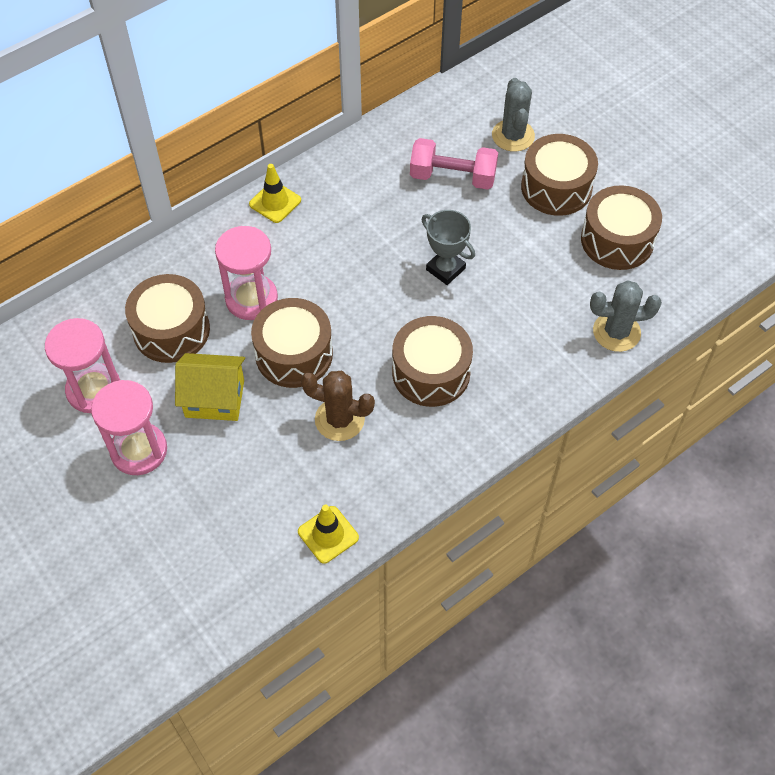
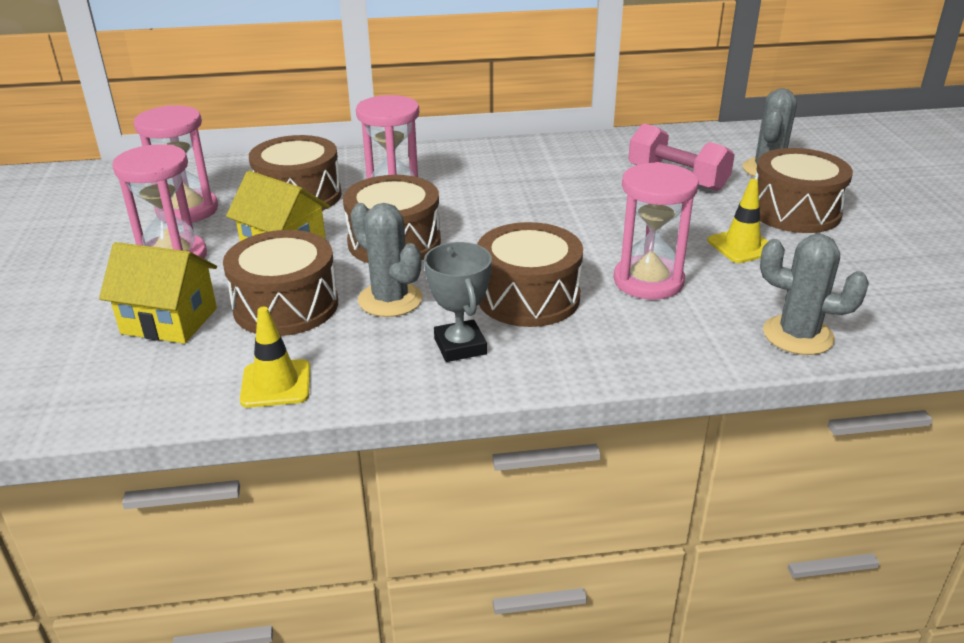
camera: 30 degrees right, 25 degrees down
yellow traffic cone [249,164,301,223] -> yellow traffic cone moved to [707,179,768,263]
brown cactus [301,371,375,441] -> grey cactus [350,203,422,317]
grey trophy [422,210,475,285] -> grey trophy moved to [424,242,492,362]
brown drum [581,185,662,270] -> brown drum moved to [223,230,338,336]
none -> yellow house [99,242,217,344]
none -> pink hourglass [613,162,699,300]

